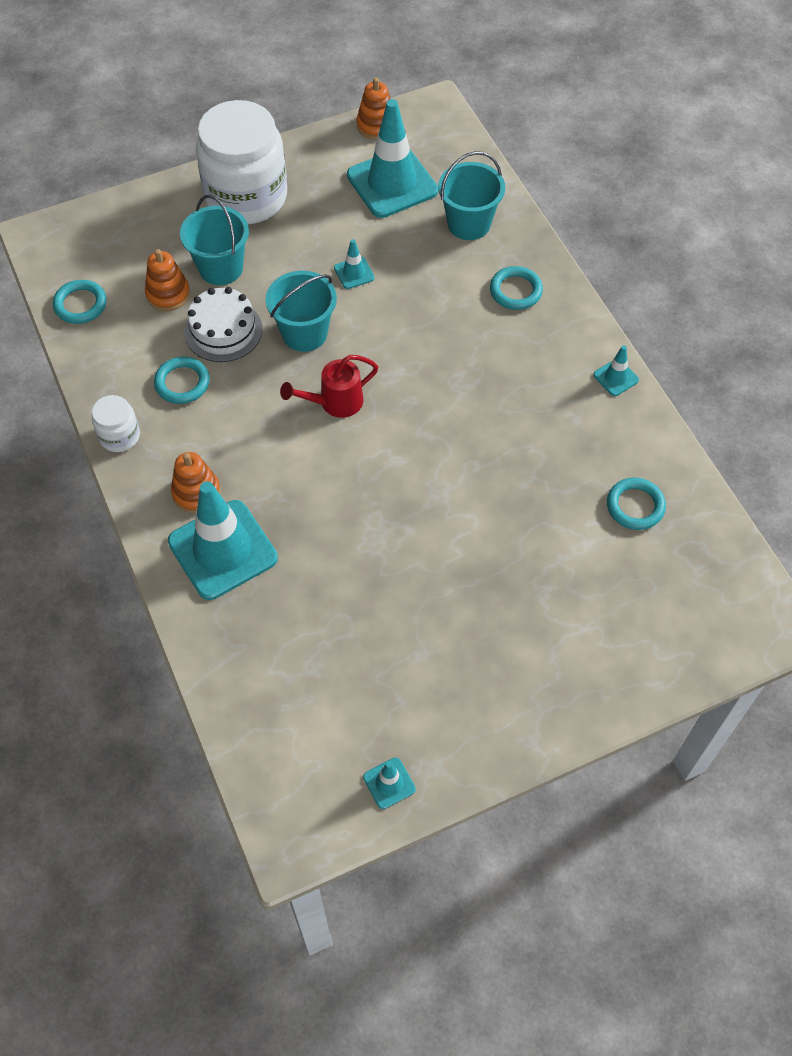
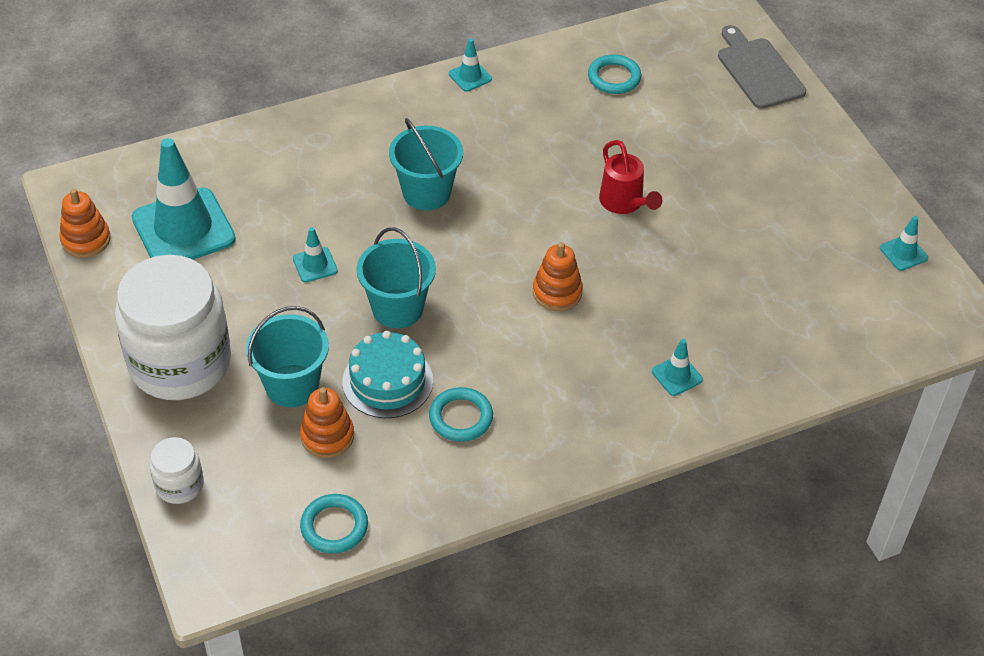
camera: 90 degrees left, 10 degrees down
white jar [92,395,140,452] -> white jar moved to [150,437,204,504]
turquoise traffic cone [168,481,278,600] -> turquoise traffic cone [652,339,703,396], size x0.44
orange stacking toy [171,452,221,513] -> orange stacking toy moved to [533,242,583,311]
white cake [185,287,262,362] -> turquoise cake [342,331,433,418]
red watering can [280,355,378,418] -> red watering can moved to [599,140,662,214]
turquoise bucket [438,151,505,240] -> turquoise bucket moved to [389,118,463,210]
turquoise ring [490,266,543,310] -> none
none -> grey cutting board [718,25,806,109]

